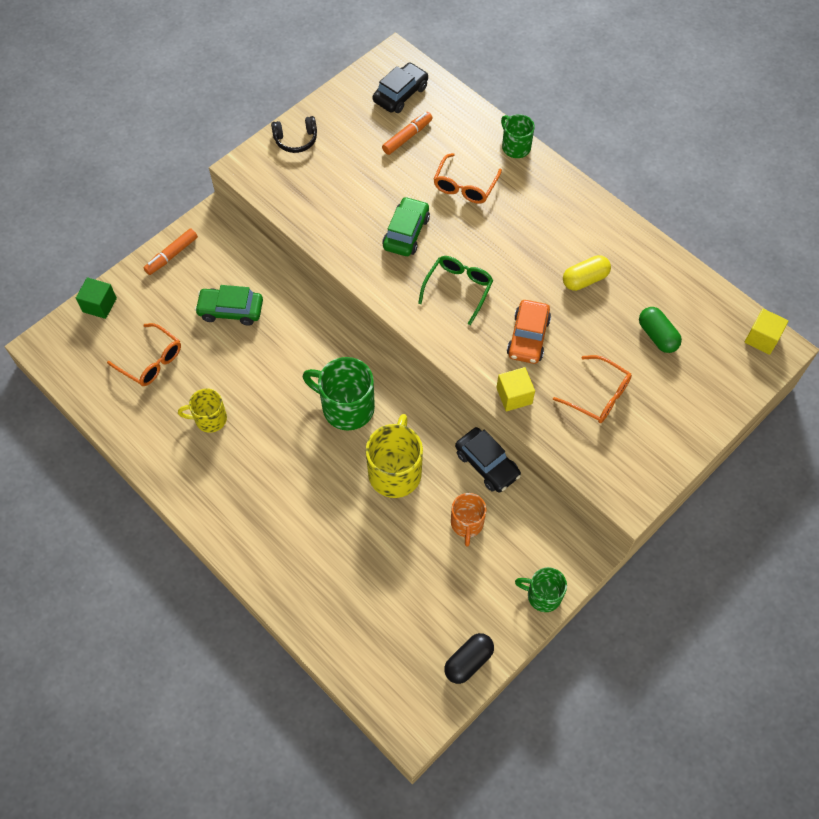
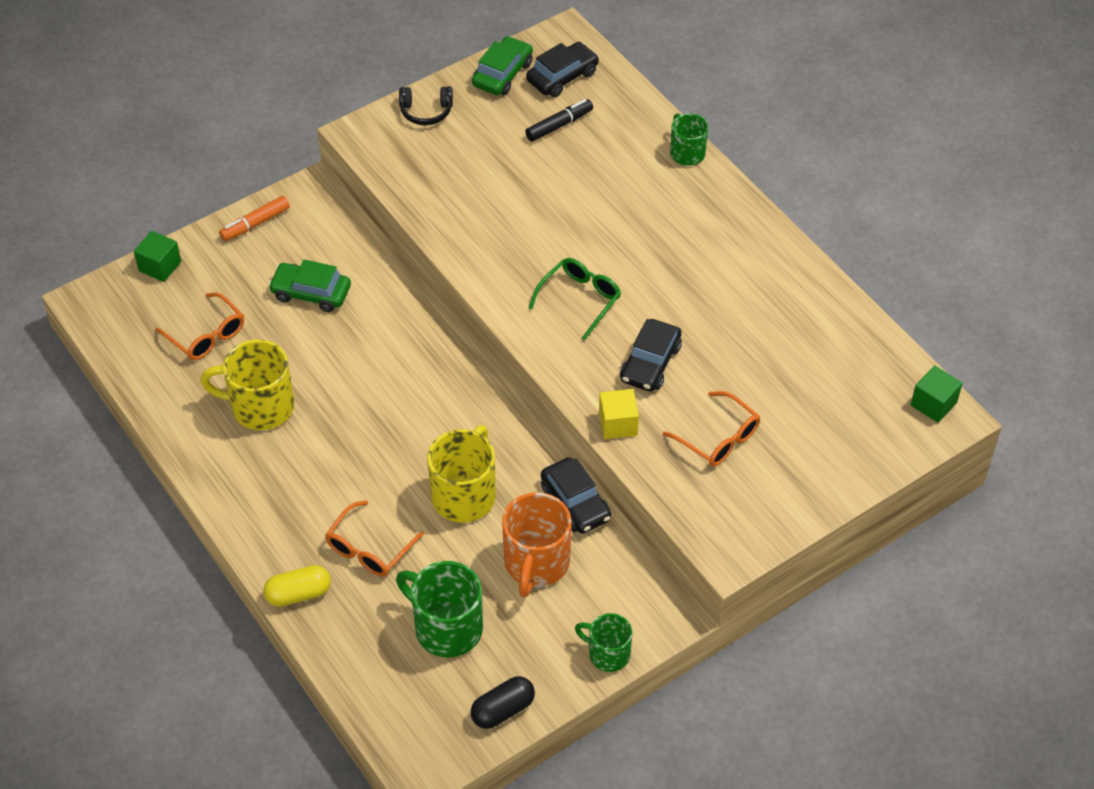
camera: 10 degrees right, 10 degrees down
yellow mug [178,388,227,433] -> yellow mug [201,340,294,430], size x1.64
green mug [303,357,375,430] -> green mug moved to [396,561,483,658]
orange marker [382,112,433,155] -> black marker [525,99,593,142]
green car [383,197,430,256] -> green car moved to [472,36,533,95]
orange glasses [433,153,502,204] -> orange glasses moved to [325,500,424,576]
orange mug [451,493,487,547] -> orange mug [502,492,572,597], size x1.64
orange car [507,300,551,364] -> black car [620,319,682,391]
yellow capsule [563,255,611,291] -> yellow capsule moved to [264,565,331,607]
green capsule [639,307,682,353] -> none
yellow cube [745,309,789,355] -> green cube [911,366,963,423]

